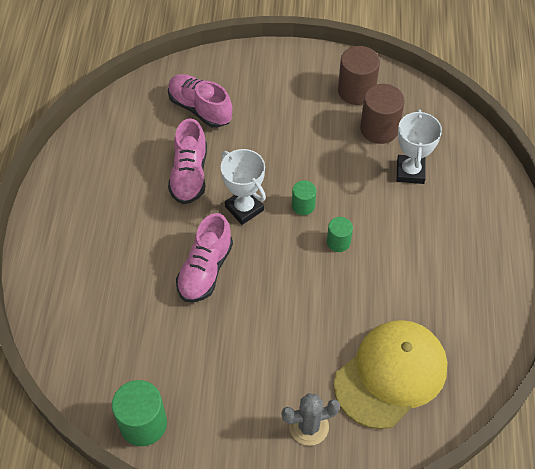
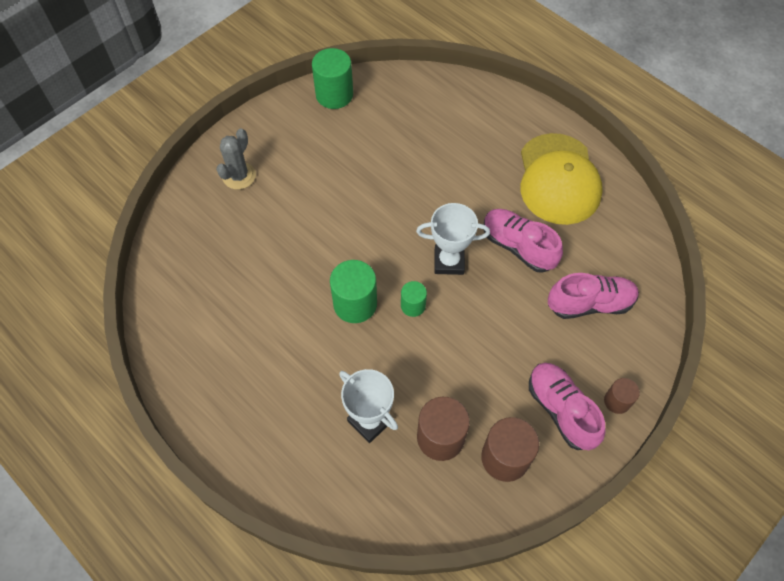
camera: 130 degrees right, 5 degrees up
pink shoe [176,213,233,302] -> pink shoe moved to [529,363,606,450]
green cylinder [327,217,353,252] -> green cylinder [330,260,377,323], size x1.75
yellow cap [334,320,447,429] -> yellow cap moved to [521,133,603,225]
none -> brown cylinder [604,378,640,414]

